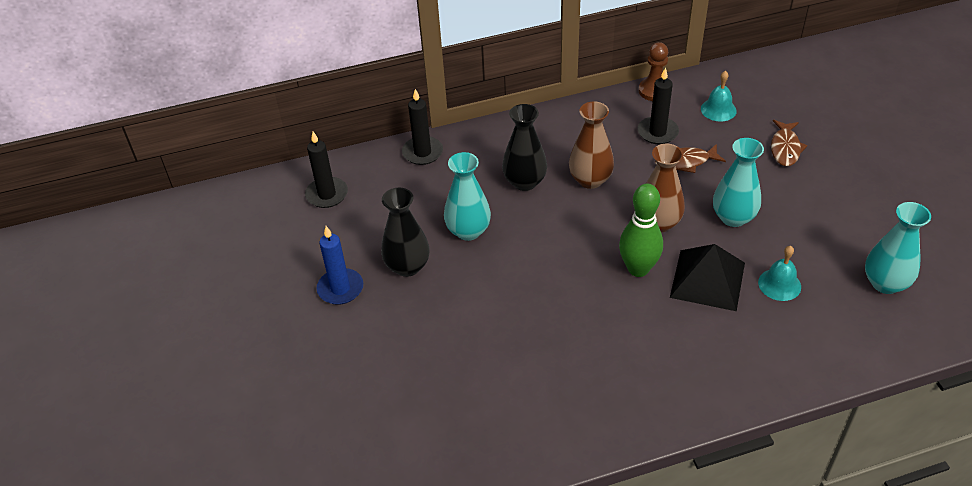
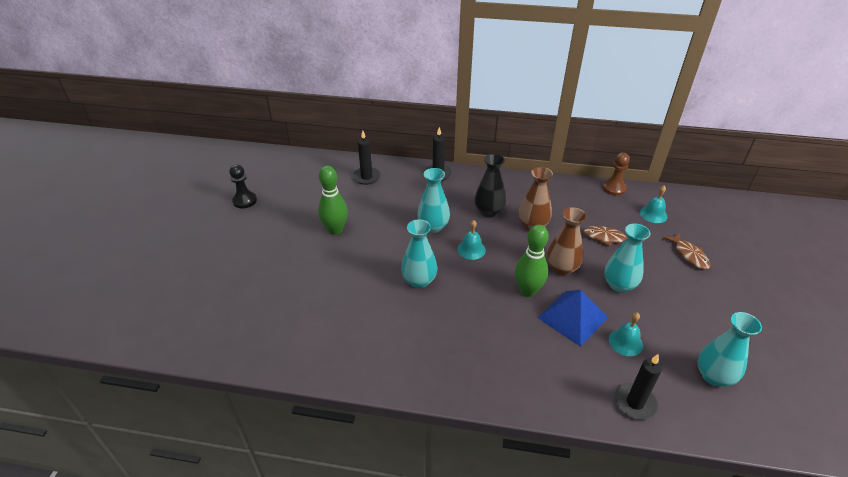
camera: 25 degrees right, 5 degrees down
blue candle [316,226,363,305] -> green bowling pin [318,166,348,235]
black vase [381,188,430,277] -> none
black candle [638,67,679,144] -> black candle moved to [615,354,662,420]
black pyramid [670,244,745,311] -> blue pyramid [538,290,608,347]
brown fish [771,120,807,166] -> brown fish turned 60 degrees counterclockwise [663,233,710,270]
none -> black pawn [229,164,257,209]
none -> turquoise vase [401,219,437,288]
none -> turquoise bell [457,220,486,260]

